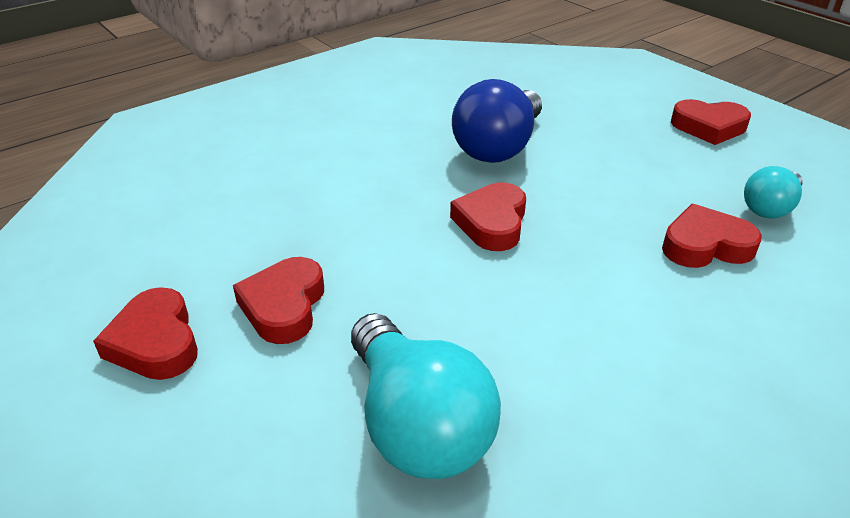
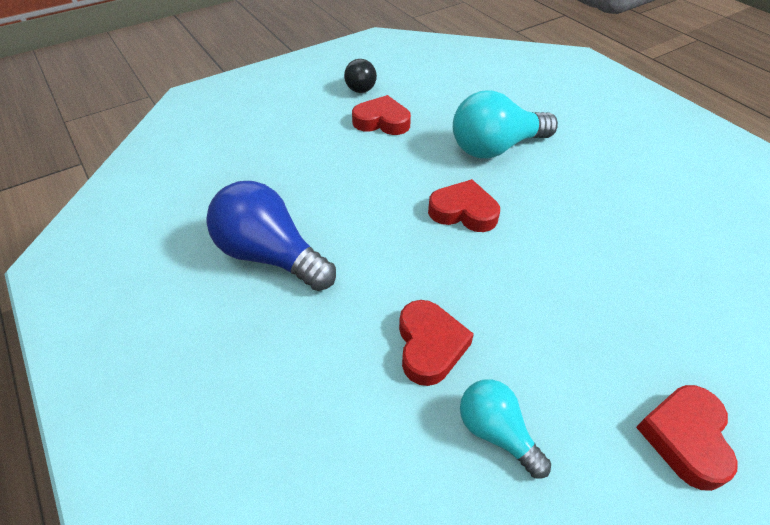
camera: 95 degrees right, 10 degrees up
red heart [93,287,198,380] -> black light bulb [344,59,377,93]
turquoise light bulb [351,313,501,479] -> turquoise light bulb moved to [453,90,558,158]
blue light bulb [452,79,542,163] -> blue light bulb moved to [207,181,336,291]

